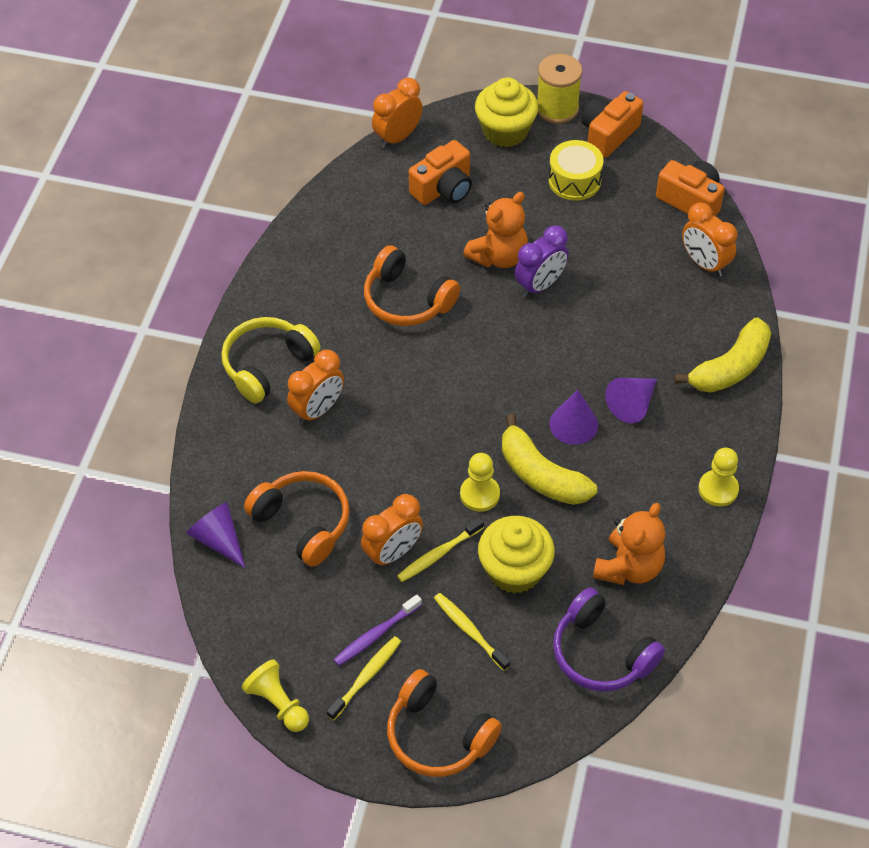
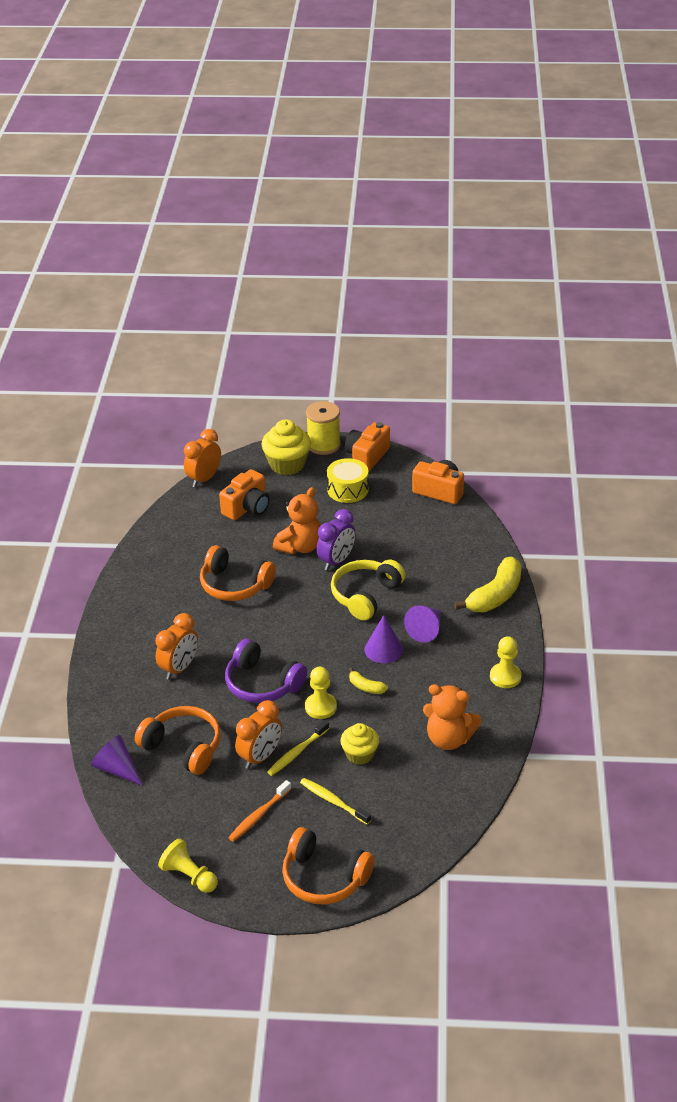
camera: 10 degrees left, 15 degrees down
yellow headphones [221,317,321,404] -> yellow headphones moved to [331,560,405,621]
yellow toothbrush [327,636,401,721] -> none
purple toothbrush [334,594,422,666] -> orange toothbrush [228,780,291,842]
yellow cupcake [478,516,555,594] -> yellow cupcake [340,723,379,765], size x0.64
yellow banana [502,414,597,505] -> yellow banana [349,667,388,694], size x0.48
purple headphones [553,587,665,692] -> purple headphones moved to [225,639,307,703]
orange teddy bear [593,503,665,585] -> orange teddy bear turned 90 degrees clockwise [423,684,481,750]
orange clock [682,203,738,277] -> none

